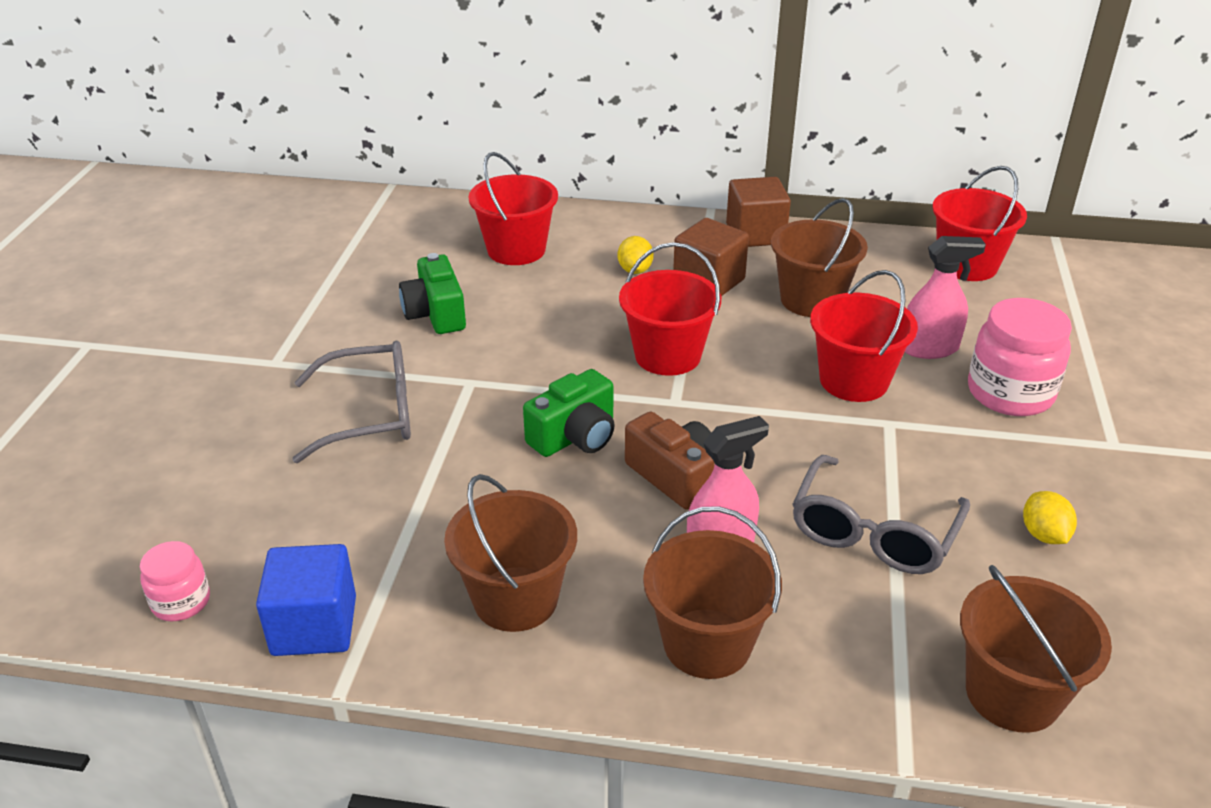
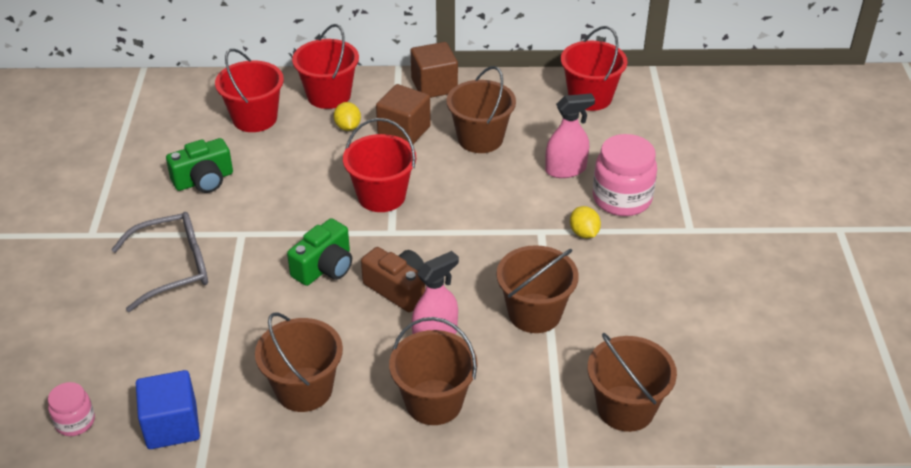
camera: 10 degrees left, 5 degrees up
green camera [399,253,466,334] -> green camera turned 90 degrees counterclockwise [166,138,233,193]
grey glasses [792,455,970,574] -> brown bucket [496,245,579,333]
red bucket [810,270,918,402] -> red bucket moved to [292,24,359,109]
yellow lemon [1023,491,1077,544] -> yellow lemon moved to [570,206,601,239]

